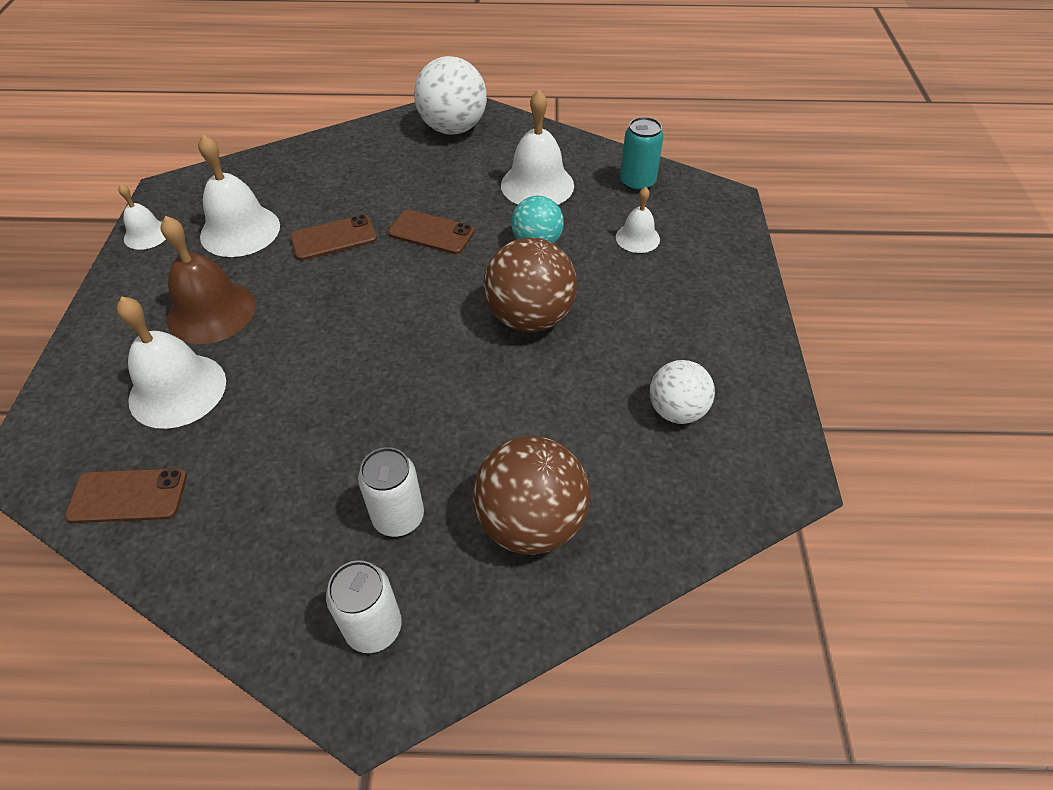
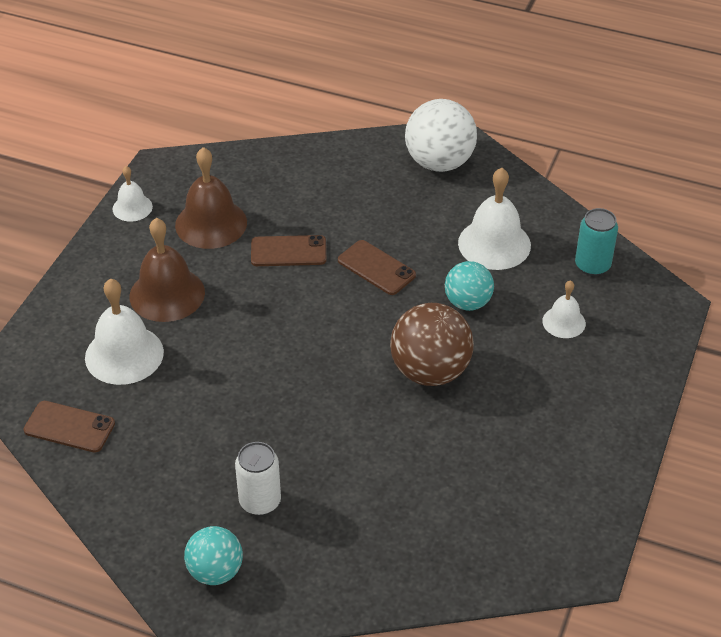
camera: 20 degrees right, 5 degrees down
white bell [198,134,280,257] -> brown bell [175,147,247,249]
white can [326,561,402,653] -> turquoise ball [184,526,243,585]
brown ball [473,436,590,555] -> none
white ball [650,360,715,424] -> none

